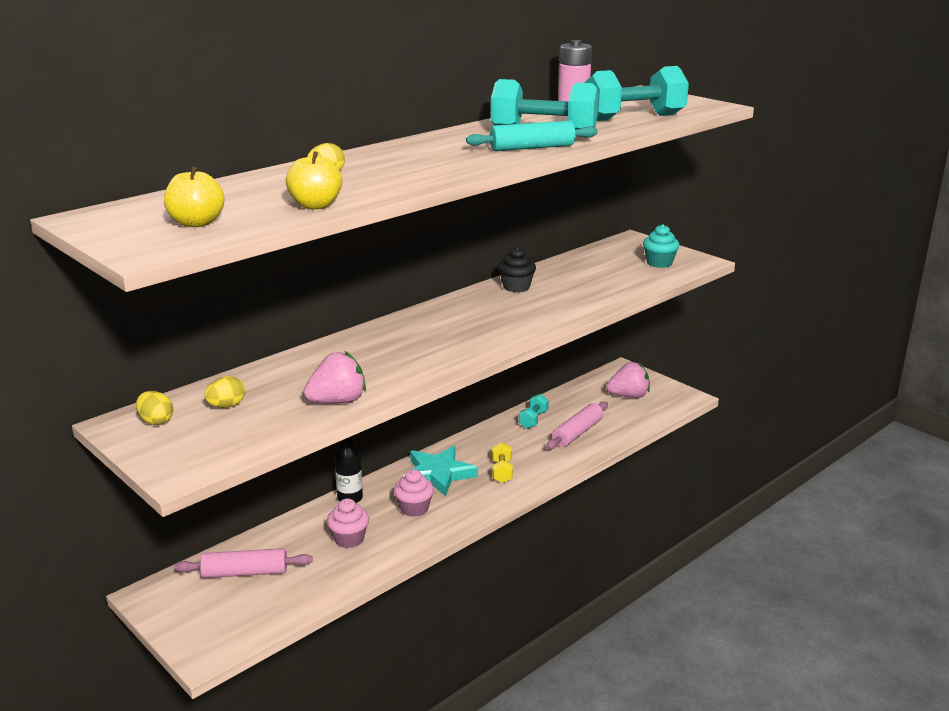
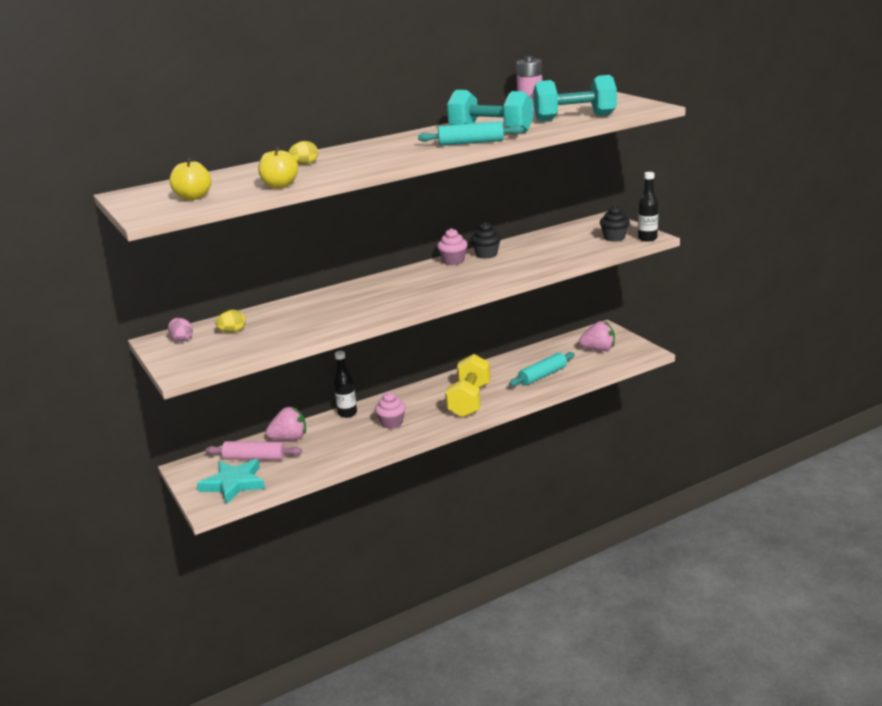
camera: 15 degrees right, 0 degrees up
yellow egg [136,391,173,425] -> pink egg [168,318,193,342]
pink strawberry [303,351,366,403] -> pink strawberry moved to [265,407,306,441]
pink cupcake [327,499,369,548] -> pink cupcake moved to [437,228,468,265]
turquoise star [402,446,478,497] -> turquoise star moved to [197,459,265,505]
yellow dumbbell [492,442,513,483] -> yellow dumbbell [445,354,491,418], size x2.04
turquoise dumbbell [519,394,549,429] -> none
pink rolling pin [546,401,608,450] -> turquoise rolling pin [509,352,575,386]
turquoise cupcake [643,224,679,268] -> black cupcake [600,205,630,242]
none -> black bottle [638,172,659,242]

